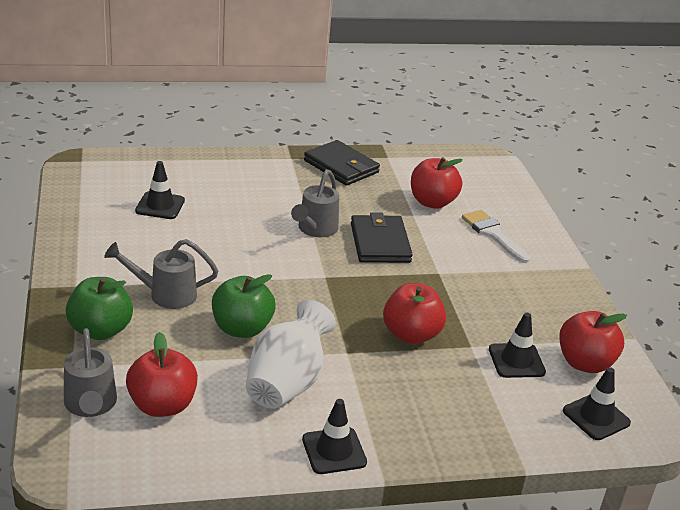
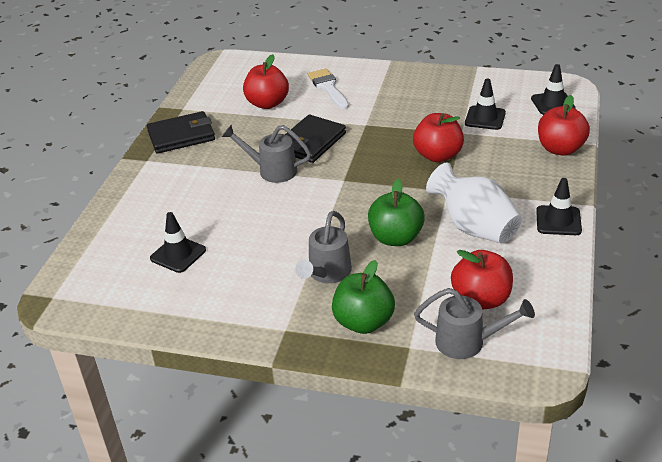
camera: 60 degrees left, 5 degrees up
grey watering can [291,169,339,237] -> grey watering can turned 150 degrees clockwise [222,125,311,183]
black wallet [351,212,413,263] -> black wallet turned 75 degrees counterclockwise [285,115,346,163]
white brush [462,210,531,263] -> white brush turned 75 degrees clockwise [308,68,349,109]
red apple [559,311,627,373] -> red apple moved to [538,95,590,156]

